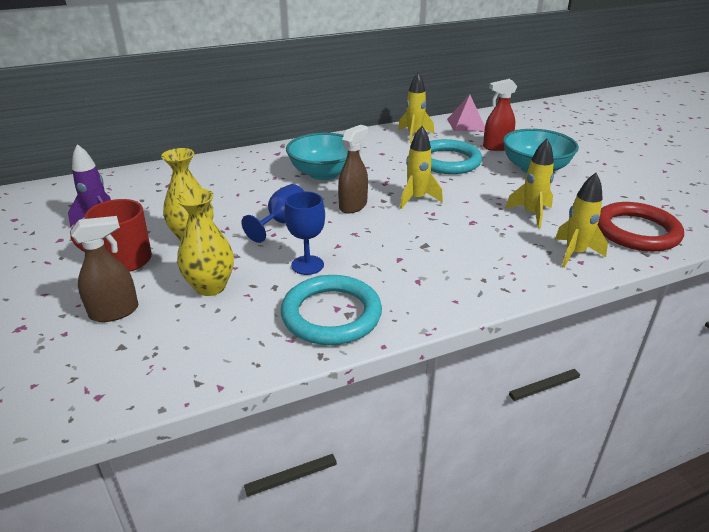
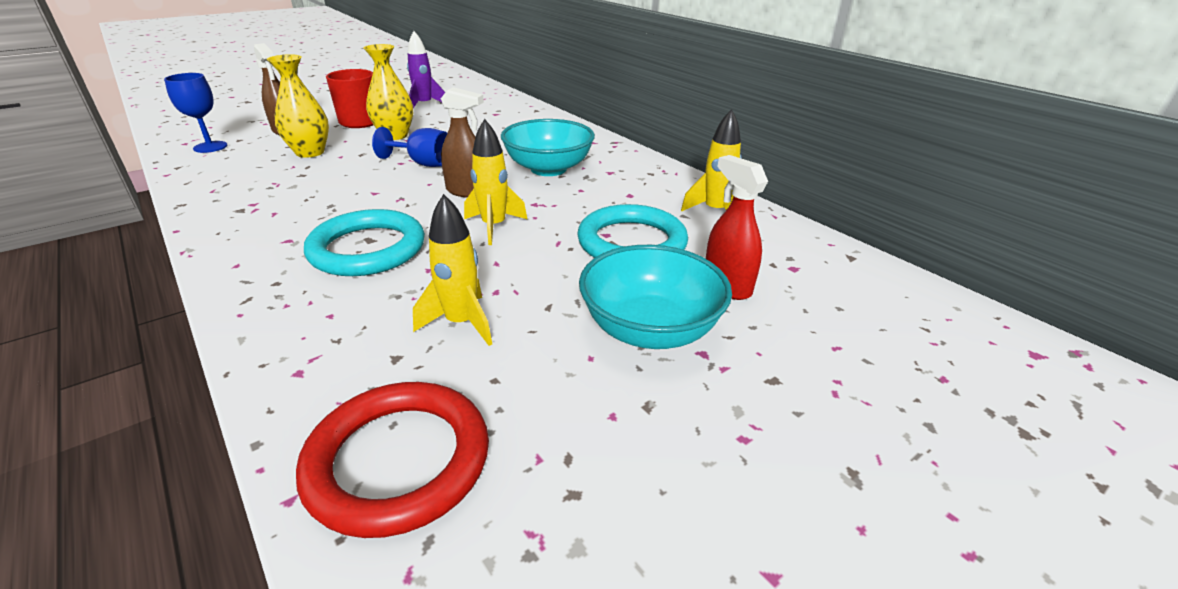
camera: 75 degrees right, 0 degrees up
turquoise ring [281,275,382,345] -> turquoise ring moved to [304,209,425,276]
blue goblet [284,191,325,275] -> blue goblet moved to [164,73,227,153]
pink pyramid [447,95,485,131] -> none
yellow rocket [555,173,608,268] -> none

